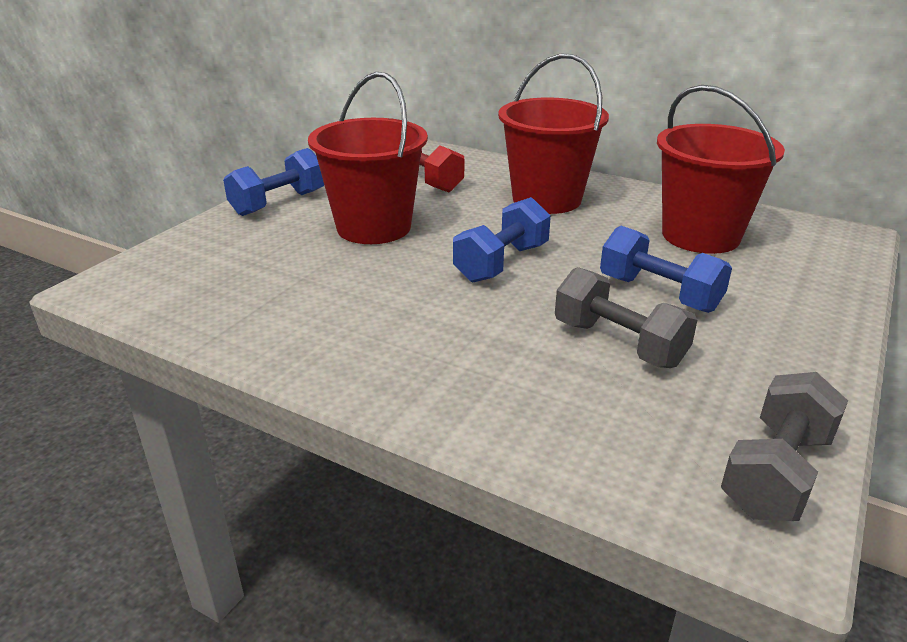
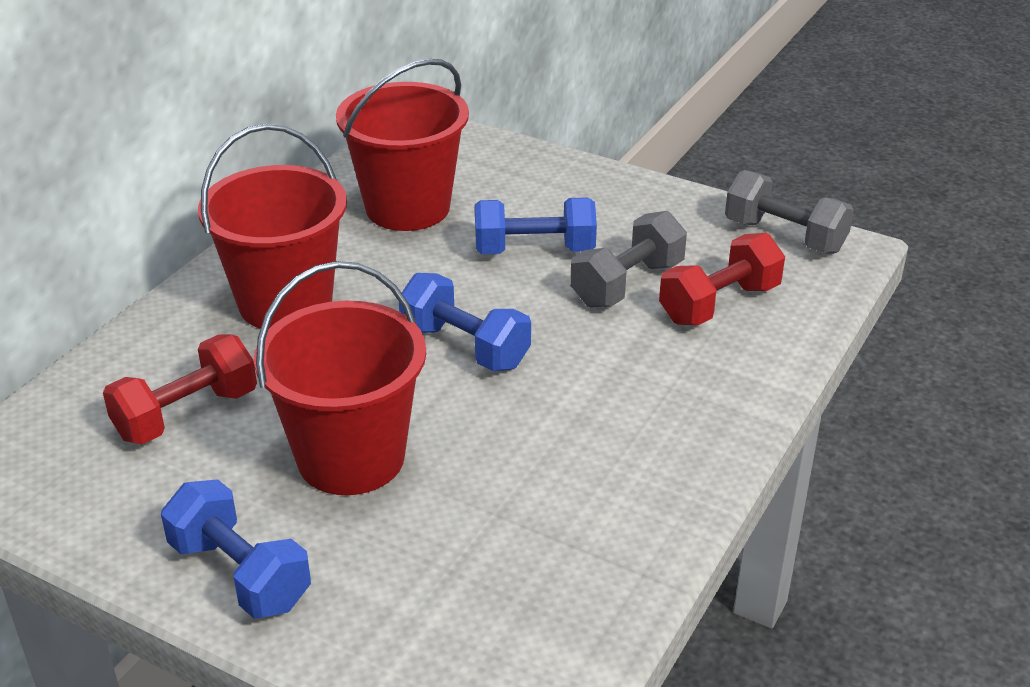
camera: 90 degrees left, 5 degrees up
blue dumbbell [600,226,732,313] -> blue dumbbell turned 45 degrees clockwise [475,197,597,254]
none -> red dumbbell [659,233,785,325]

